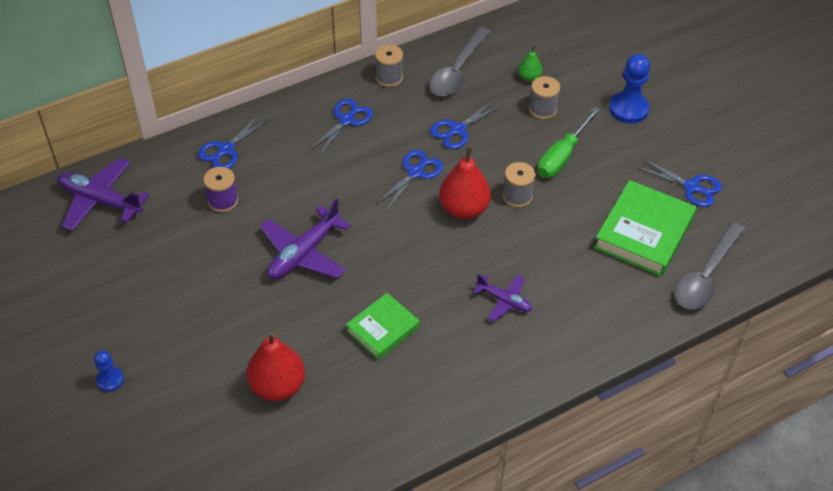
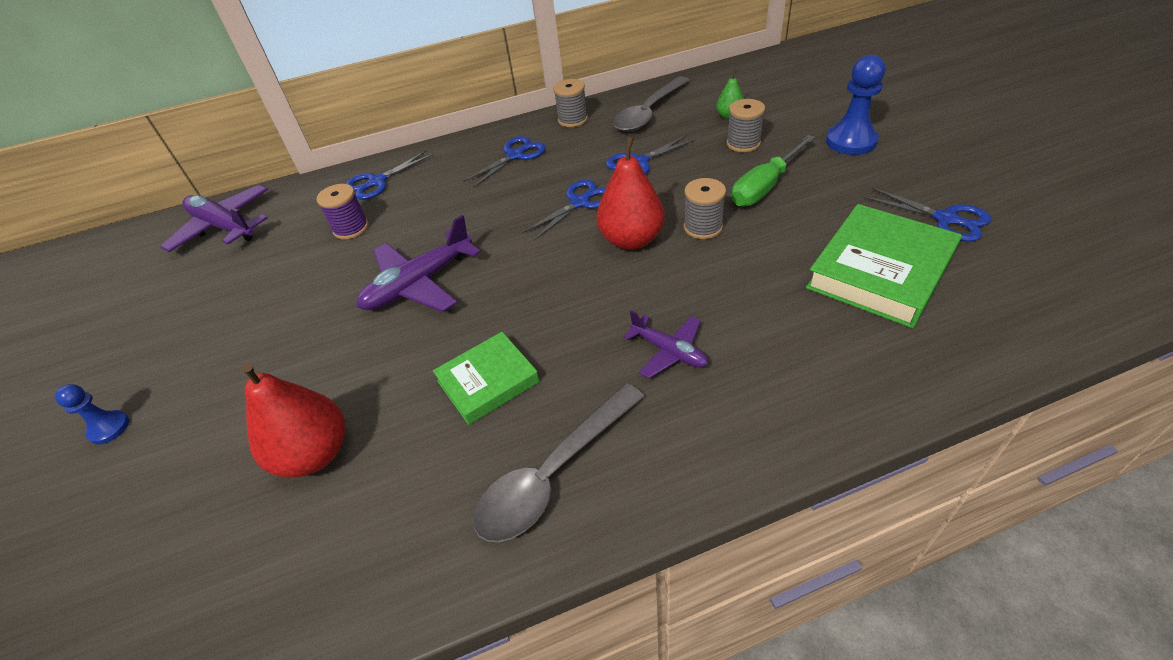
camera: 15 degrees right, 5 degrees down
grey spoon [675,222,745,309] -> grey spoon moved to [473,383,644,542]

